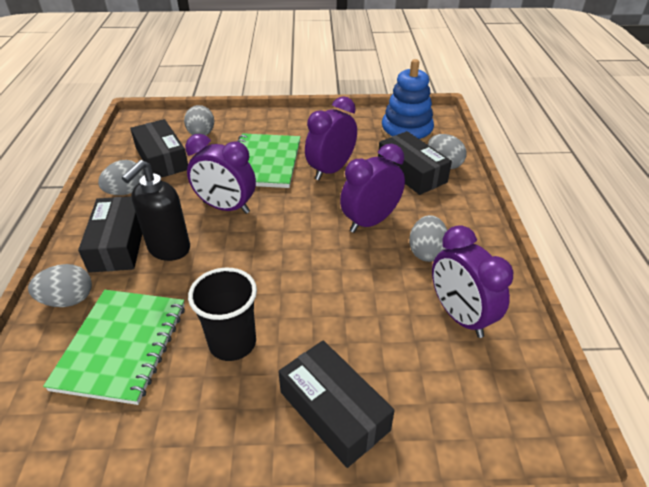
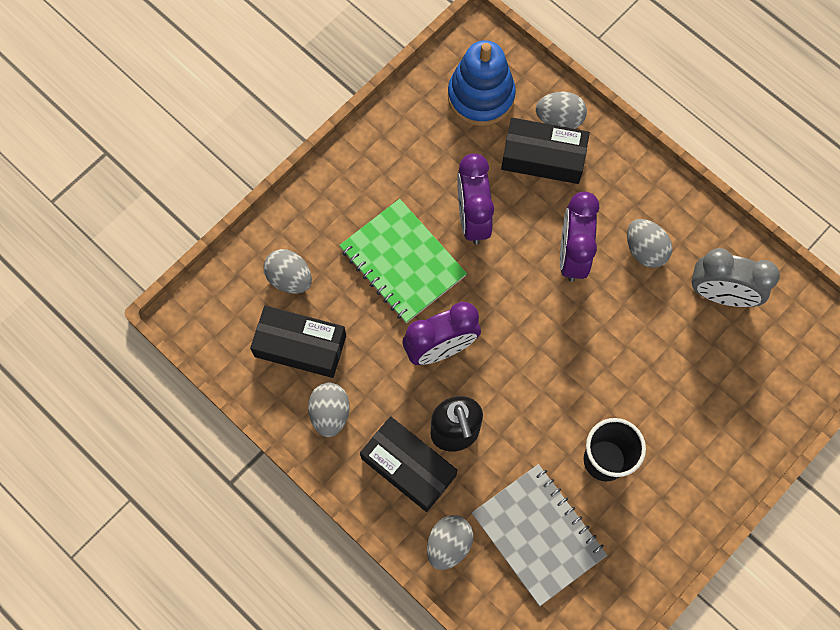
camera: 45 degrees left, 30 degrees up
green notebook [43,290,185,405] -> grey notebook [472,464,607,606]
black box [278,340,395,468] -> none
purple clock [432,225,513,338] -> grey clock [691,248,780,307]

